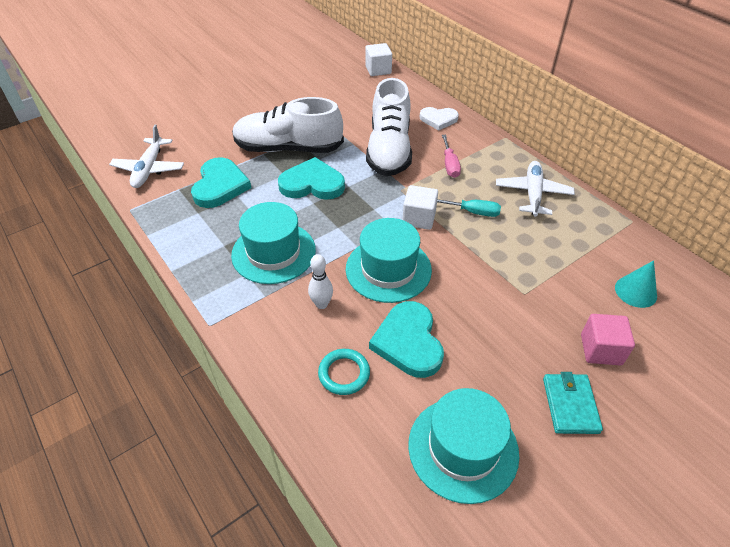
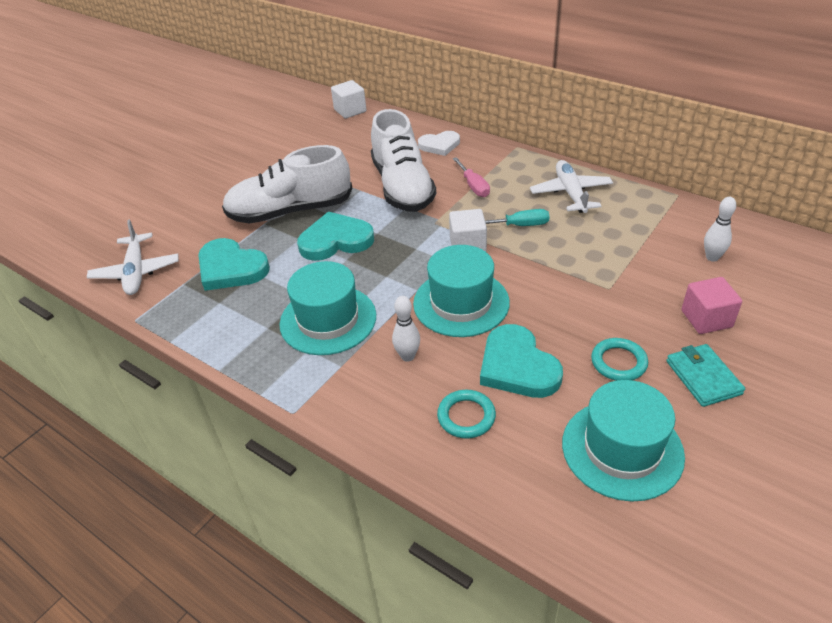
camera: 15 degrees left, 5 degrees down
turquoise heart [191,157,251,208] -> turquoise heart turned 135 degrees clockwise [198,238,270,291]
turquoise cone [615,260,657,308] -> white bowling pin [704,197,736,262]
none -> turquoise ring [591,338,648,381]

